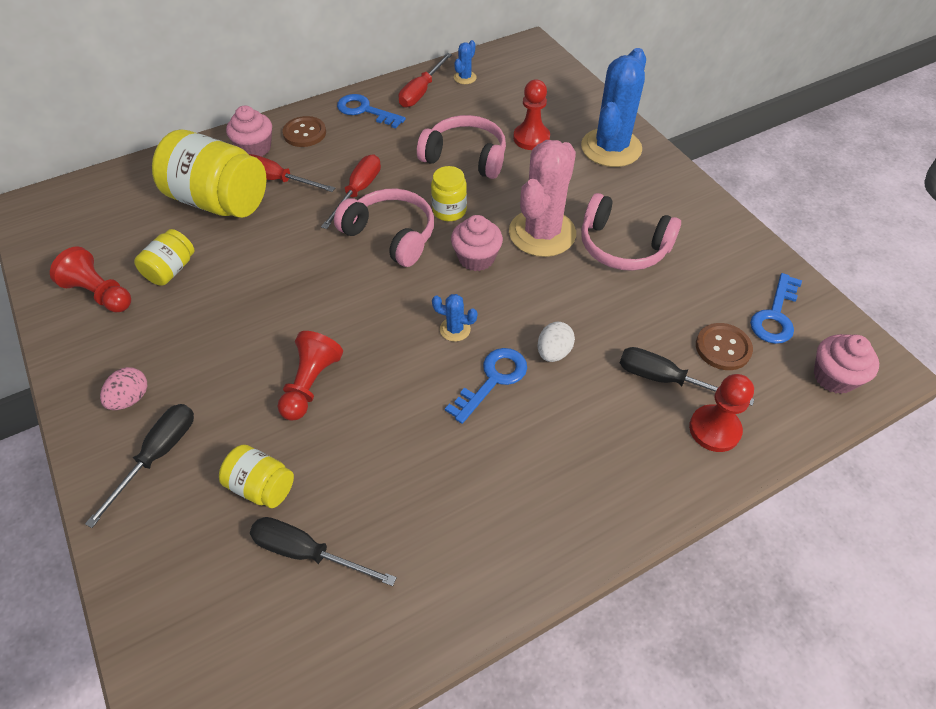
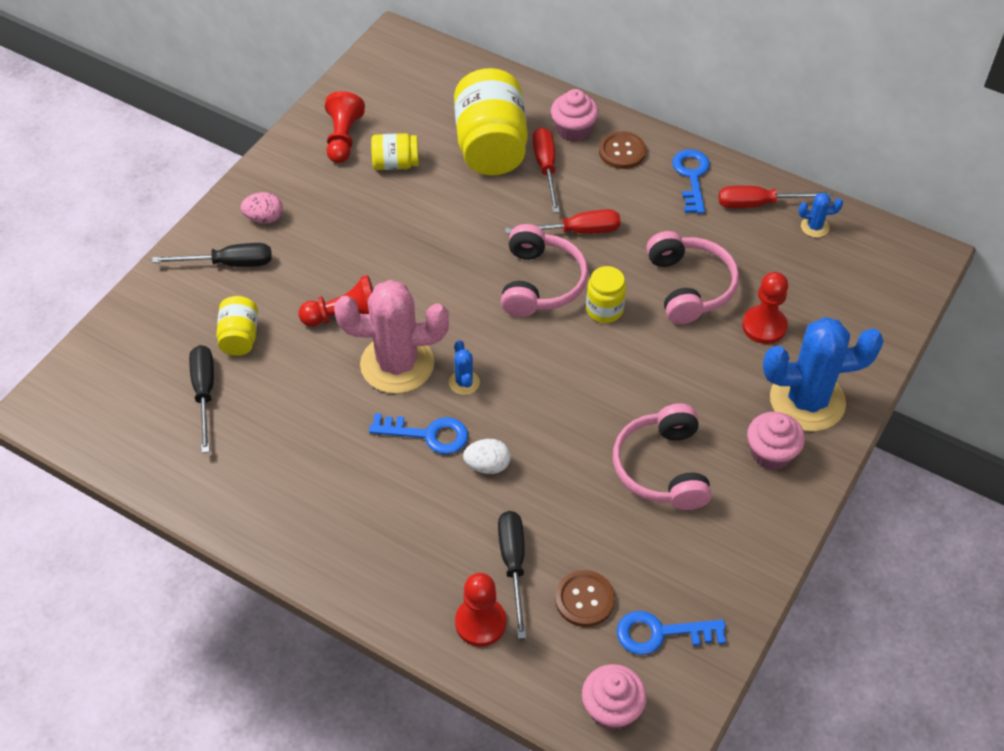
camera: 60 degrees right, 0 degrees up
pink cupcake [451,215,503,271] -> pink cupcake moved to [747,412,805,470]
pink cactus [509,140,576,257] -> pink cactus moved to [334,280,449,394]

